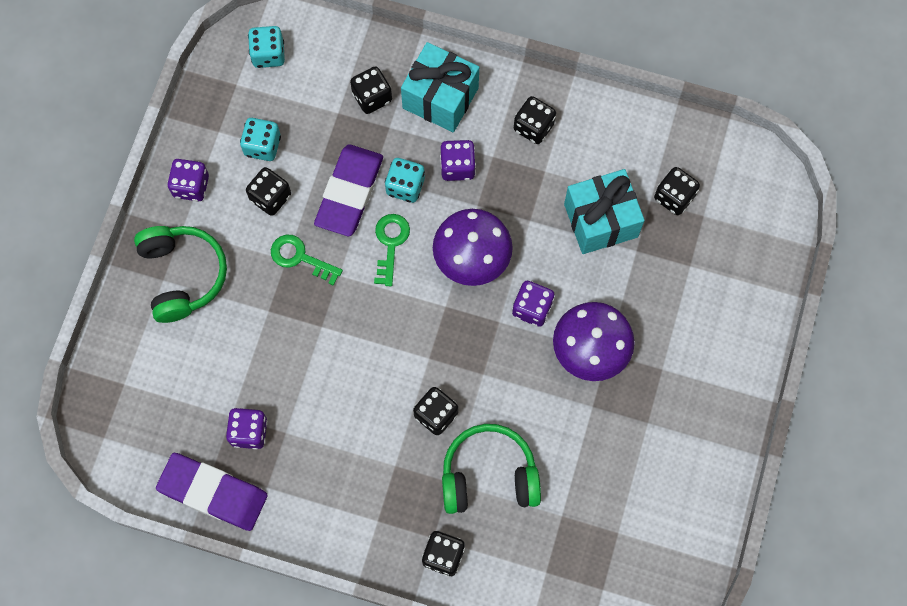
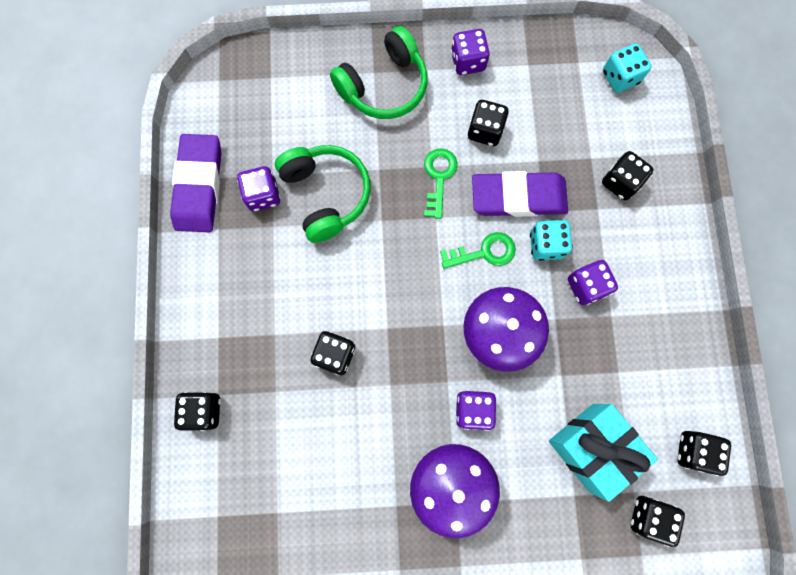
camera: 70 degrees right, 5 degrees up
turquoise dice [240,118,281,161] -> none
turquoise gift [401,42,479,132] -> none
green headphones [442,424,541,514] -> green headphones moved to [275,145,371,243]
black dice [514,96,556,144] -> black dice moved to [677,430,731,476]

